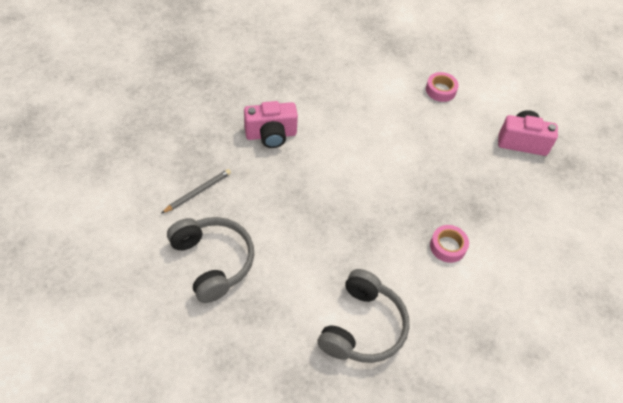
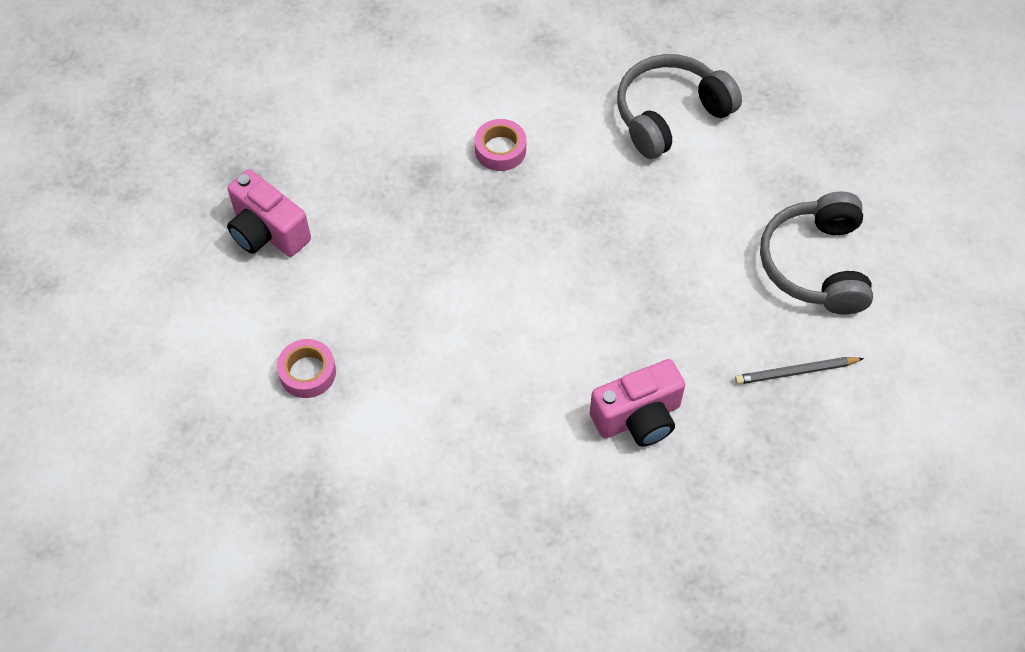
camera: 145 degrees left, 5 degrees up
pink camera [244,101,298,148] -> pink camera turned 135 degrees clockwise [590,359,685,447]

